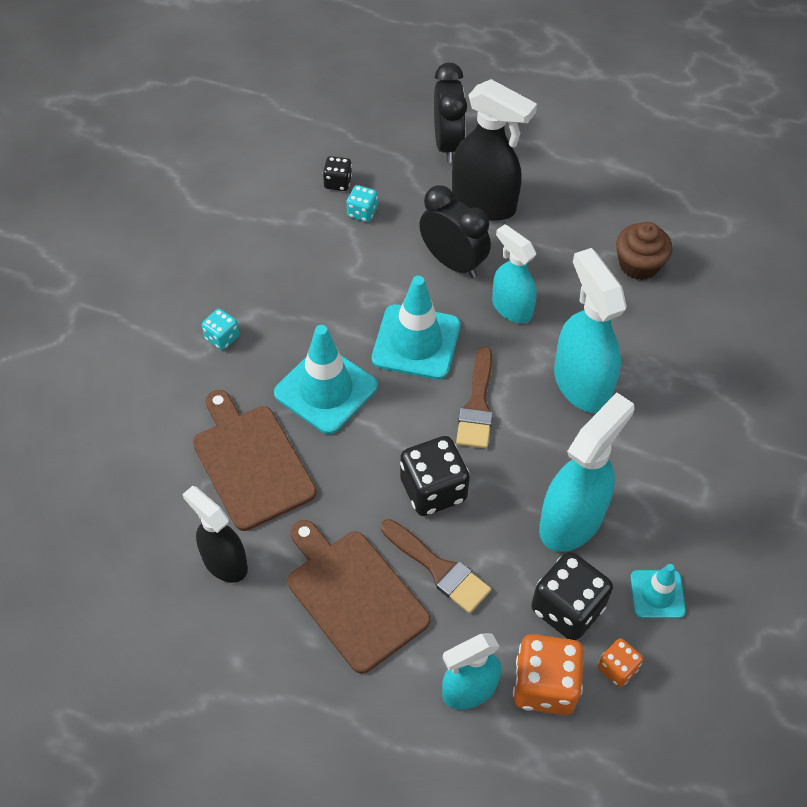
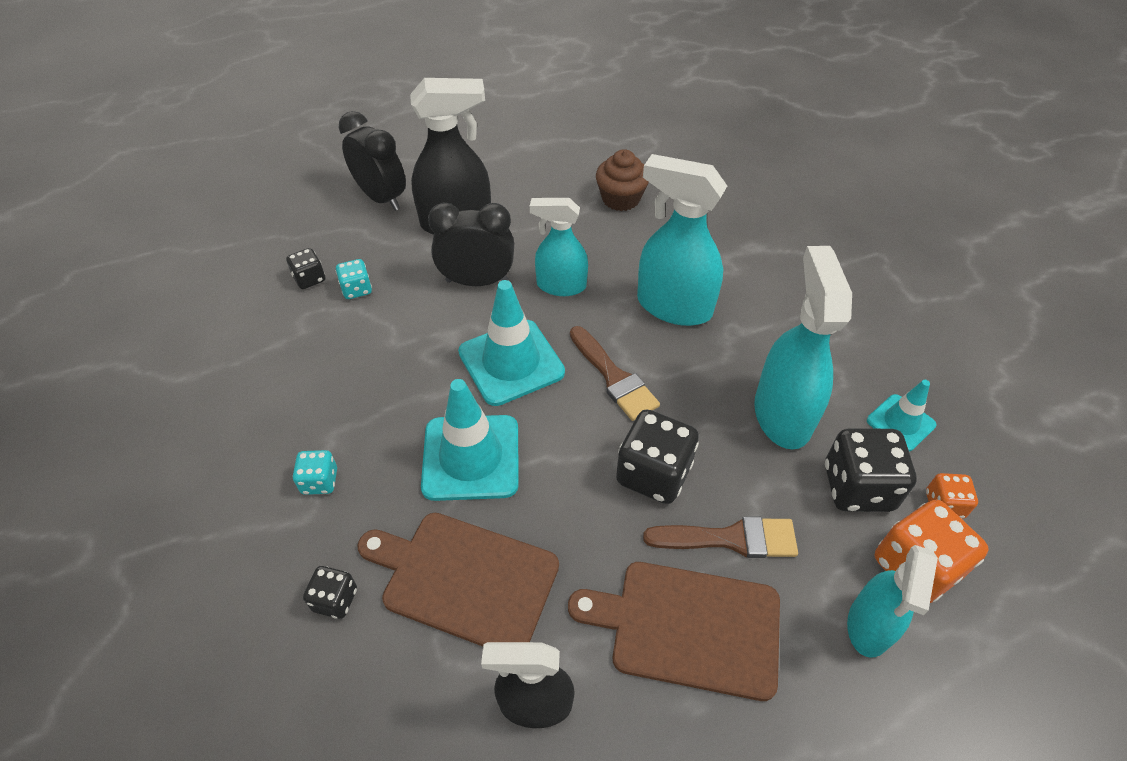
camera: 40 degrees left, 5 degrees down
none -> black dice [303,566,357,619]

